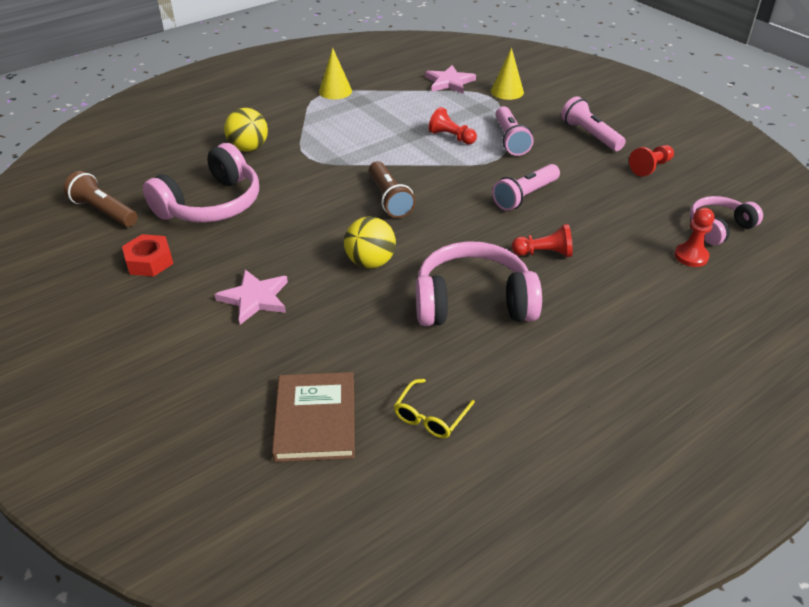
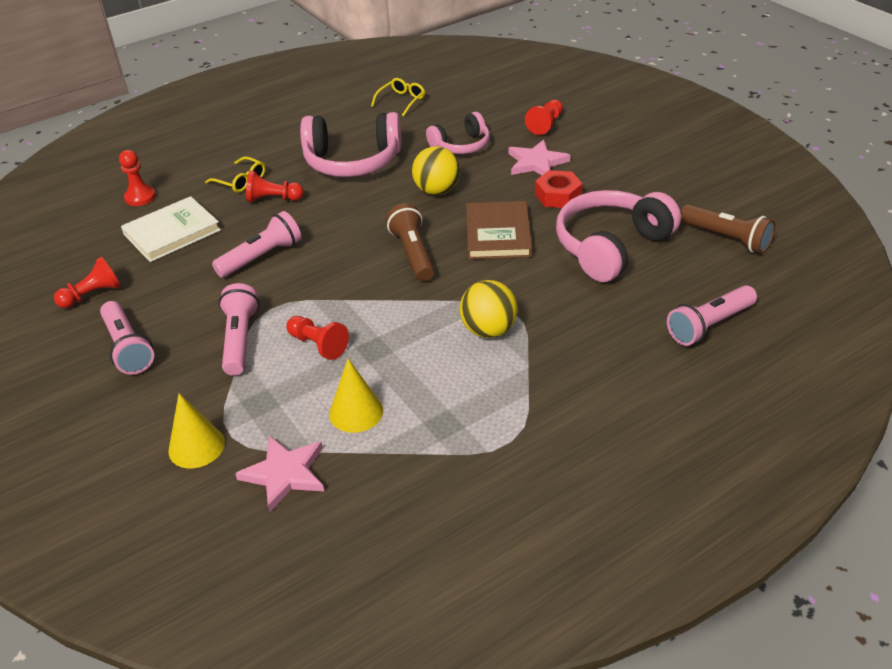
camera: 175 degrees left, 0 degrees up
red nut [122,234,173,277] -> red nut moved to [535,170,583,208]
yellow ball [224,108,268,151] -> yellow ball moved to [460,280,518,338]
brown book [272,372,355,462] -> brown book moved to [466,201,532,259]
yellow cone [319,47,352,99] -> yellow cone moved to [329,359,383,433]
pink headphones [690,196,763,245] -> pink headphones moved to [426,112,490,154]
none -> white book [121,196,221,262]
none -> yellow glasses [205,157,265,193]
none -> red pawn [525,100,563,135]
none -> pink flashlight [667,285,757,346]

